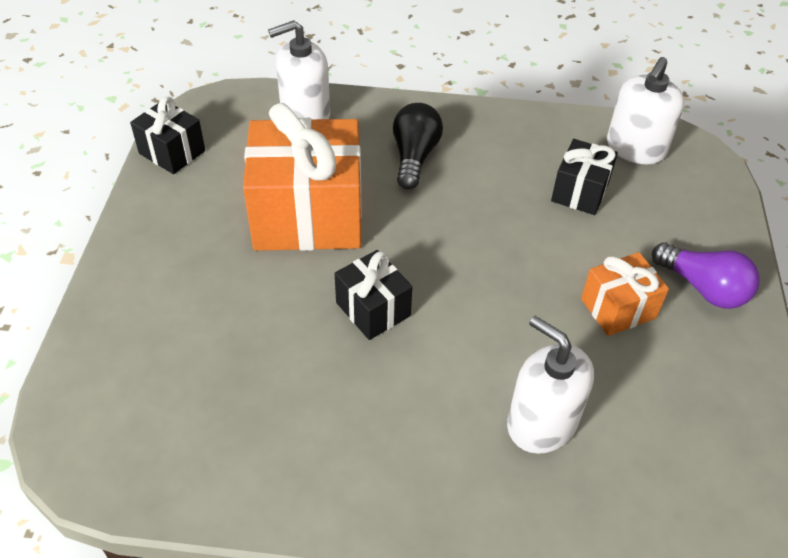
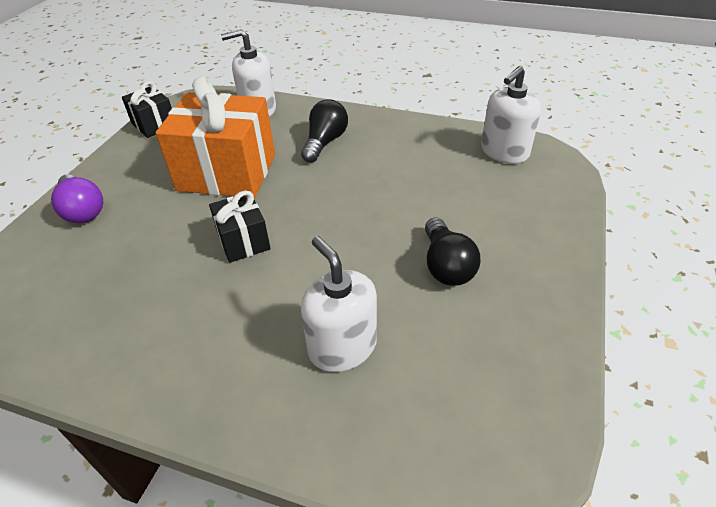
camera: 15 degrees right, 5 degrees down
black gift [551,139,618,215] -> none
orange gift [581,252,669,336] -> black light bulb [425,218,480,286]
purple light bulb [652,243,760,309] -> purple light bulb moved to [51,174,103,223]

